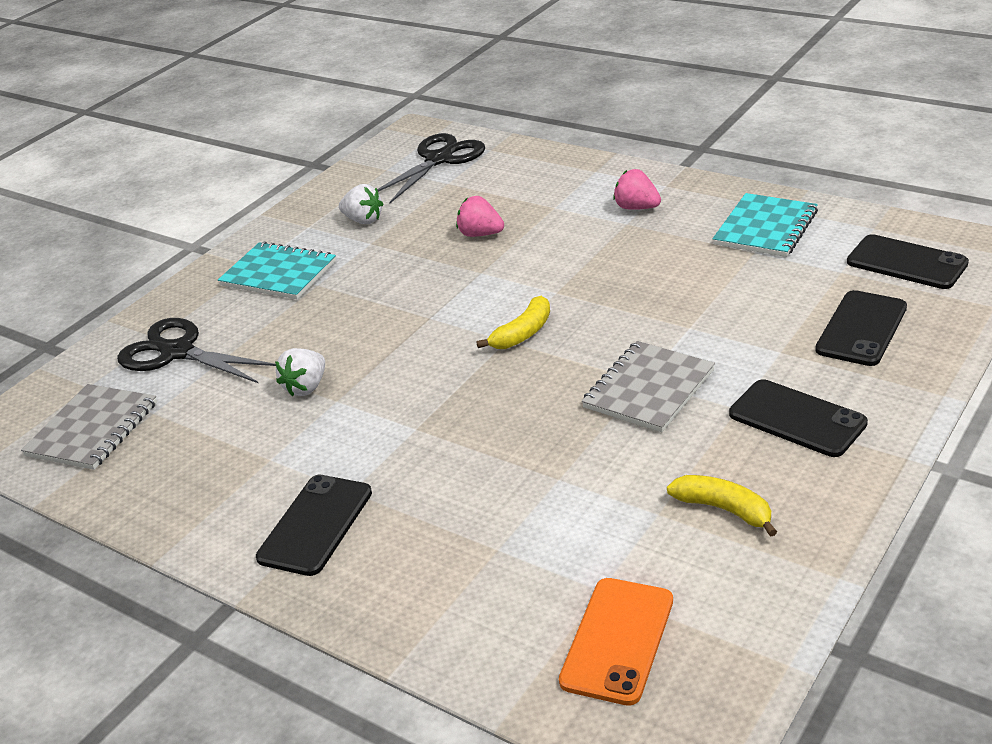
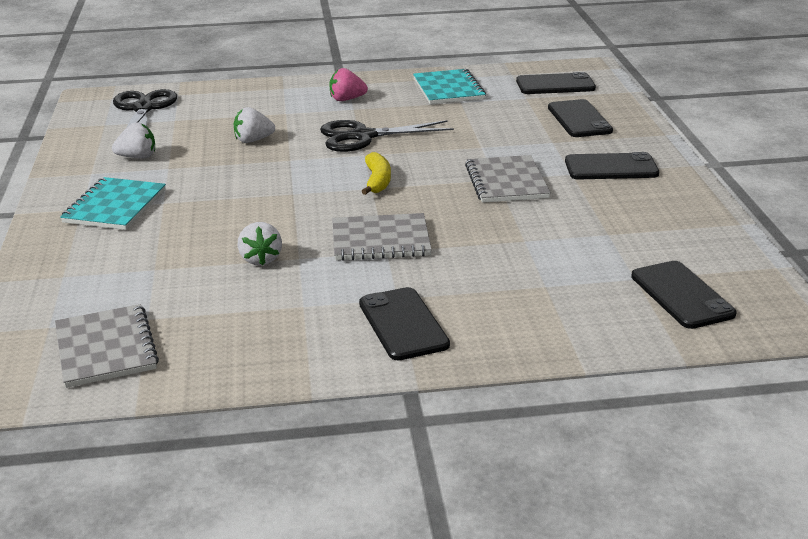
camera: 45 degrees left, 5 degrees down
black scissors [117,318,276,383] -> black scissors moved to [320,120,454,152]
turquoise notebook [218,242,336,299] -> turquoise notebook turned 60 degrees counterclockwise [60,177,166,230]
pink strawberry [456,196,504,237] -> white strawberry [234,107,275,143]
orange phone [559,578,673,706] -> black phone [631,261,736,329]
yellow banana [667,475,777,537] -> none
none -> grey notebook [332,213,432,261]

